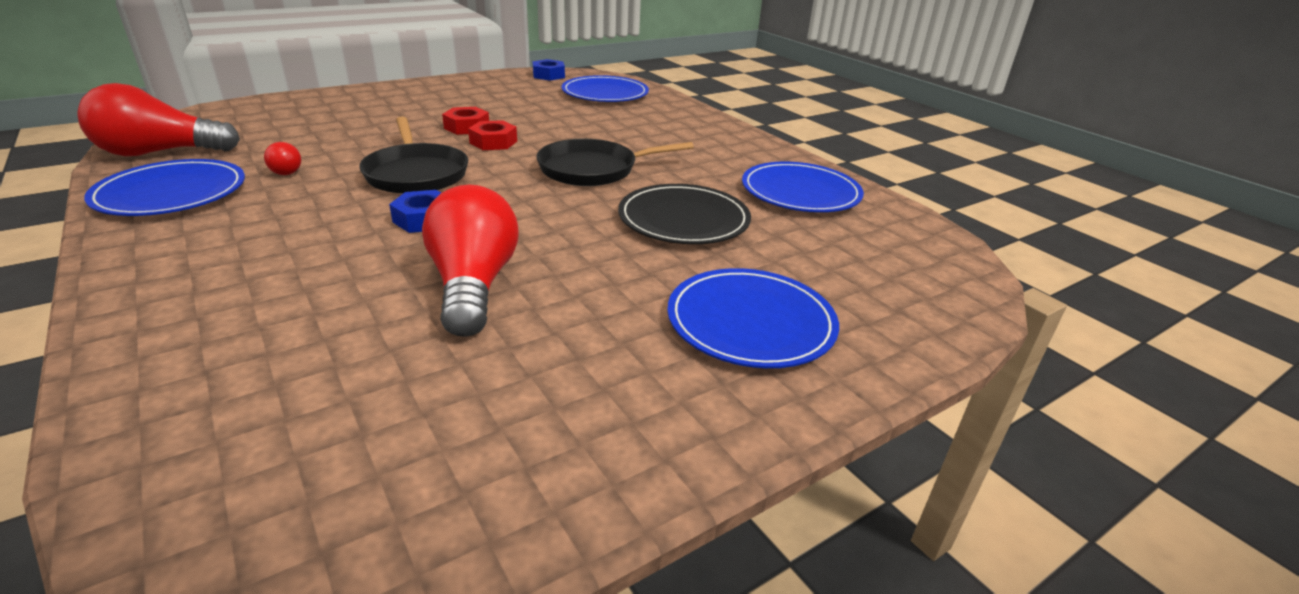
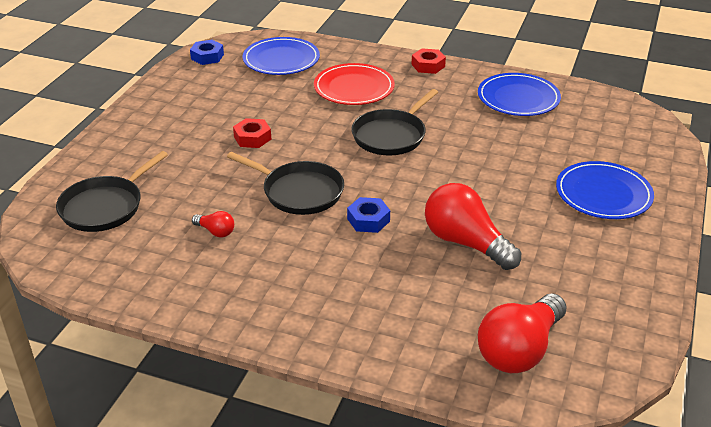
camera: 35 degrees left, 5 degrees up
red light bulb [77,83,240,156] -> red light bulb moved to [478,294,567,373]
blue plate [84,159,245,216] -> none
red nut [468,120,517,150] -> red nut moved to [411,49,446,74]
black plate [618,184,751,244] -> none
none -> black pan [56,151,168,232]
none -> red plate [314,63,395,105]

